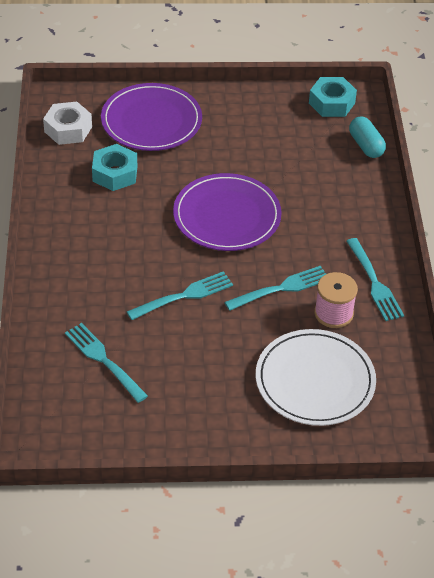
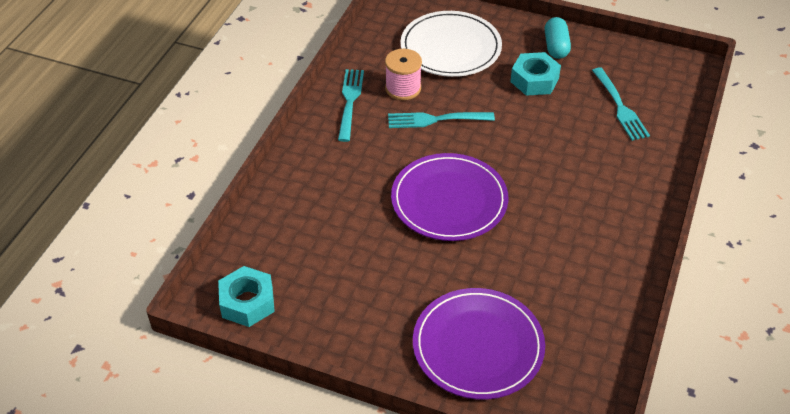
camera: 155 degrees left, 0 degrees up
white nut [43,102,92,145] -> none
turquoise nut [92,144,137,191] -> turquoise nut moved to [510,52,561,96]
turquoise fork [127,271,233,320] -> none
turquoise capsule [349,116,386,158] -> turquoise capsule moved to [545,17,571,59]

